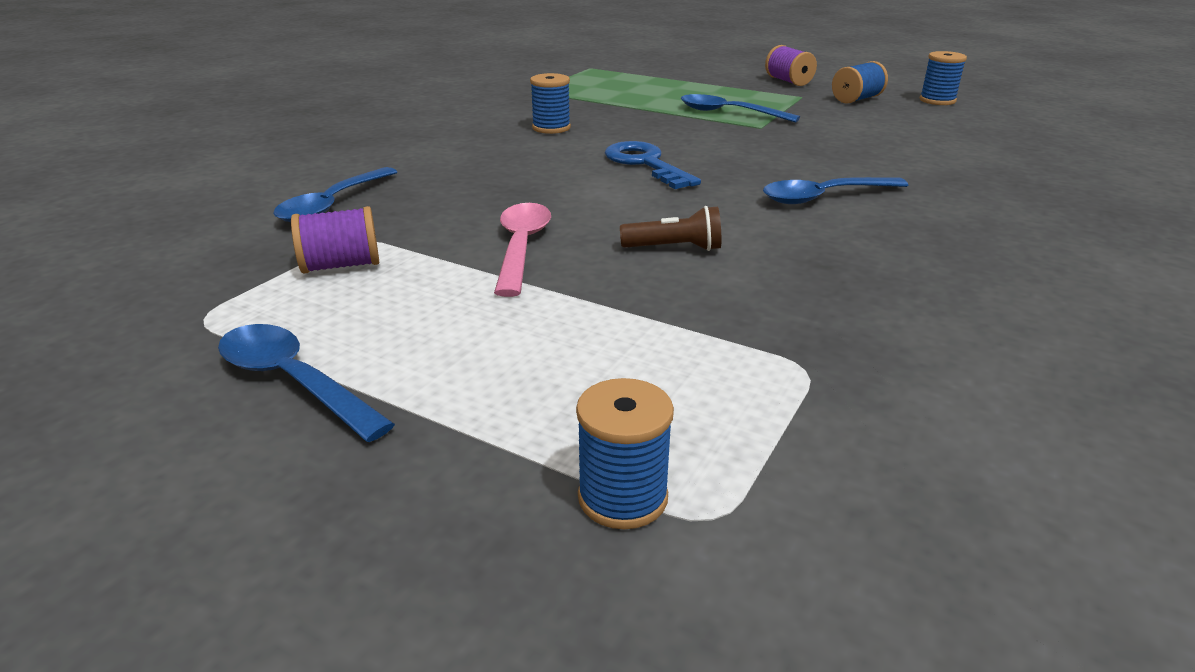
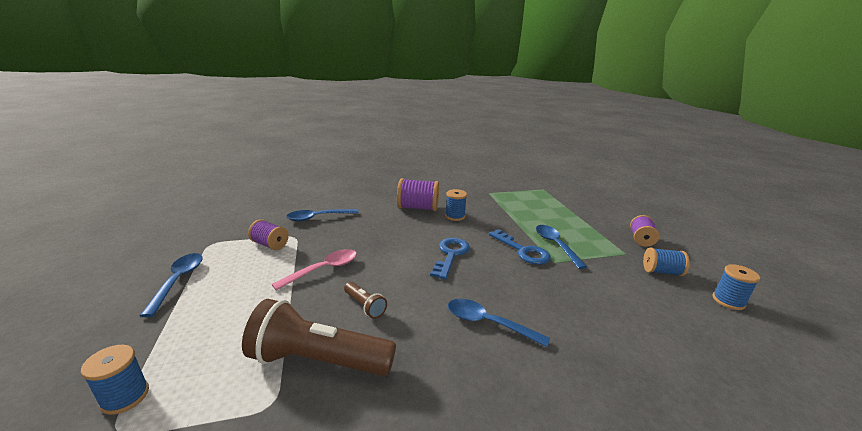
camera: 45 degrees right, 5 degrees down
none -> brown flashlight [242,299,396,376]
none -> purple spool [397,178,439,211]
none -> blue key [489,229,551,265]

